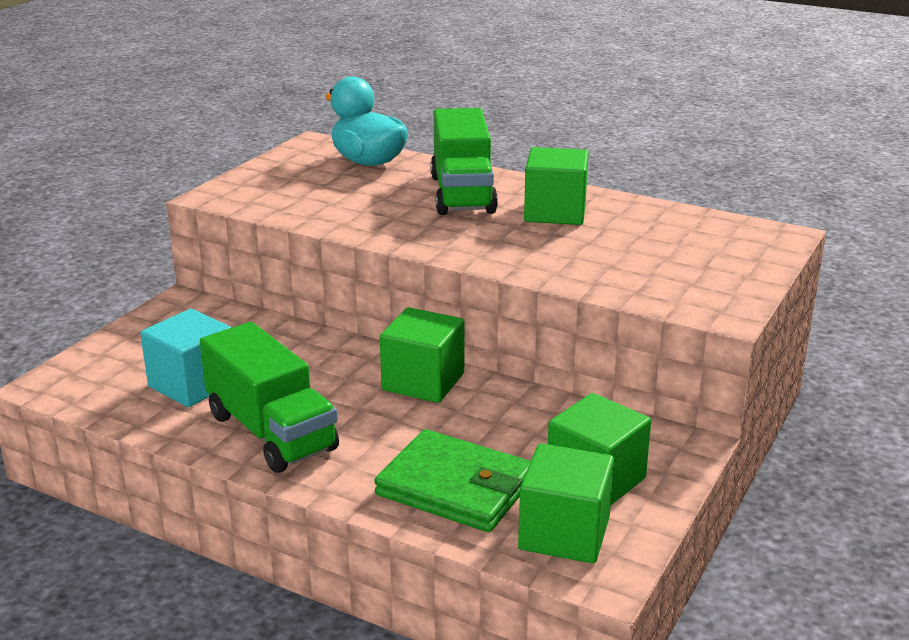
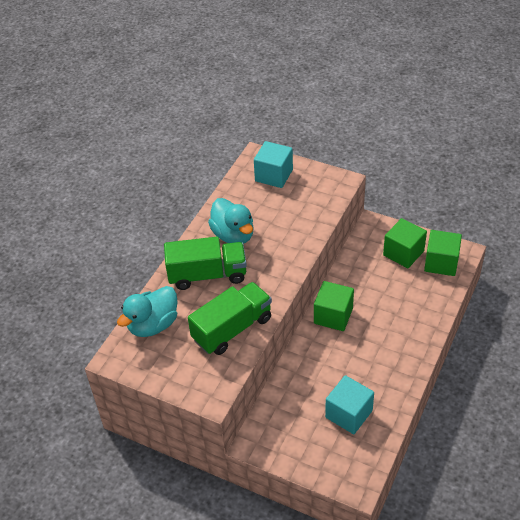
camera: 90 degrees left, 20 degrees up
green truck [200,322,339,473] -> green truck moved to [188,282,272,355]
green wallet [374,429,531,532] -> none
green cube [524,147,589,225] -> turquoise duck [208,198,254,244]
none -> turquoise cube [254,141,293,188]

